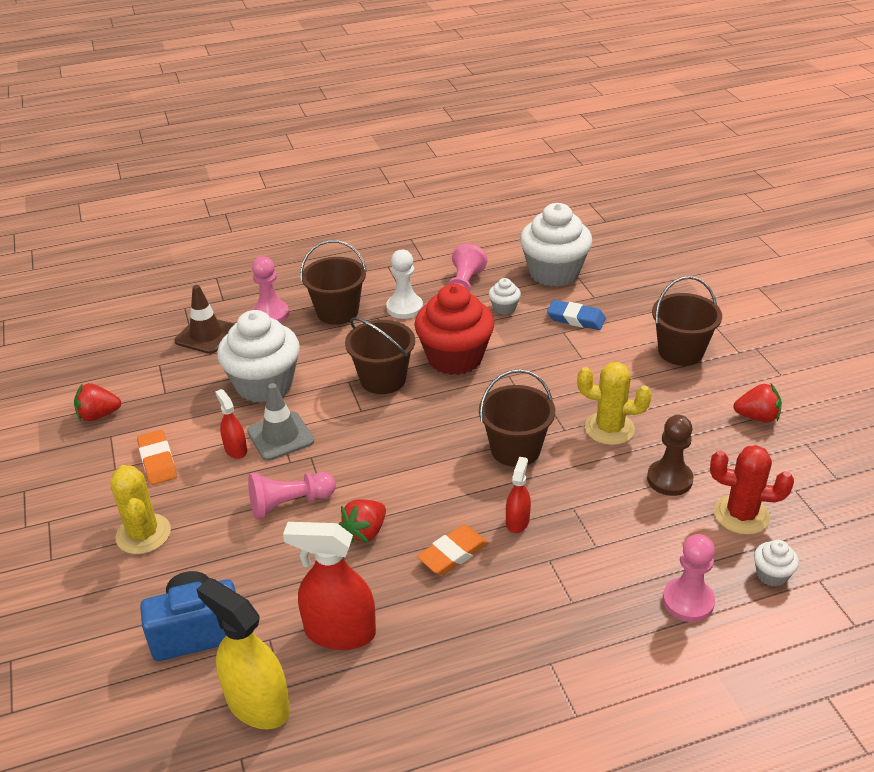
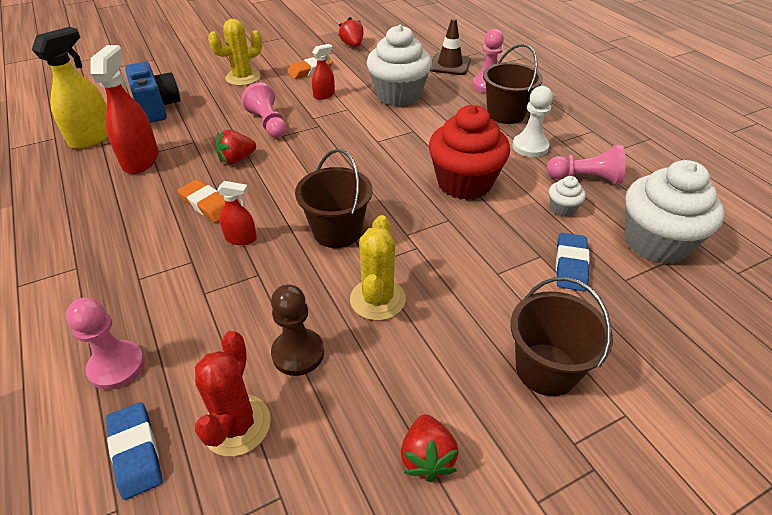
camera: 80 degrees right, 5 degrees up
grey traffic cone [247,383,314,461] -> none
red strawberry [339,500,386,543] -> red strawberry turned 60 degrees counterclockwise [216,130,256,164]
brown bucket [345,317,415,394] -> none
white cupcake [754,540,799,587] -> blue eraser [106,402,163,500]

